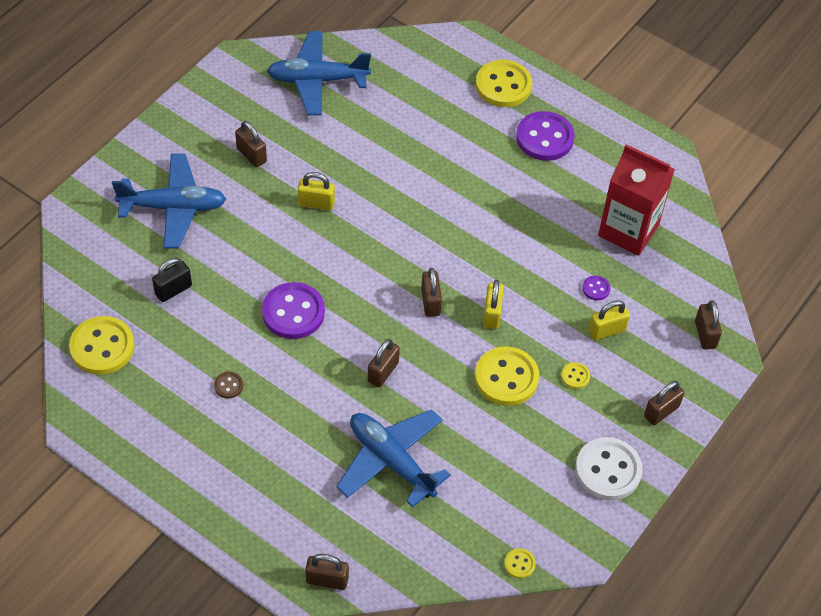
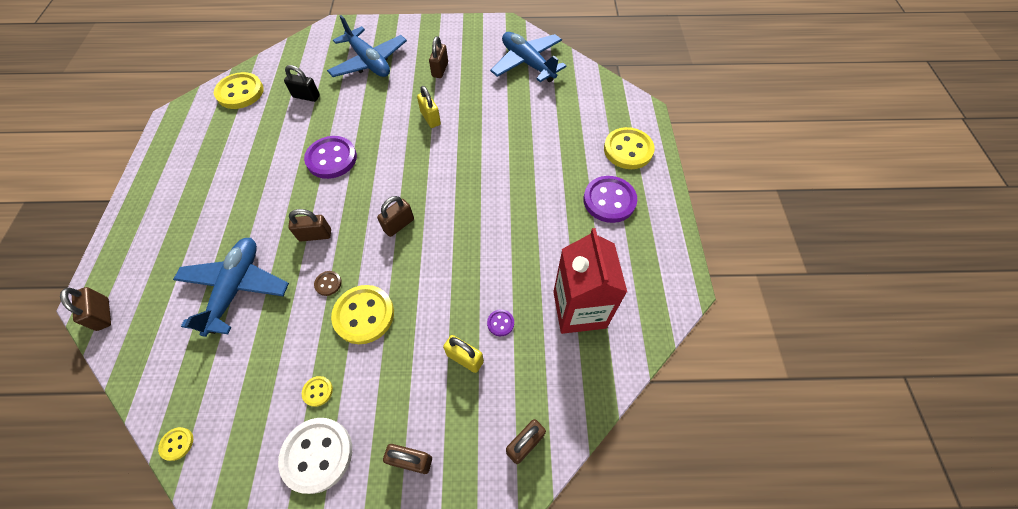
camera: 55 degrees right, 5 degrees up
brown button [214,372,243,399] -> brown button moved to [314,271,342,296]
yellow padlock [483,280,504,329] -> none
yellow button [561,362,590,389] -> yellow button moved to [302,376,333,407]

